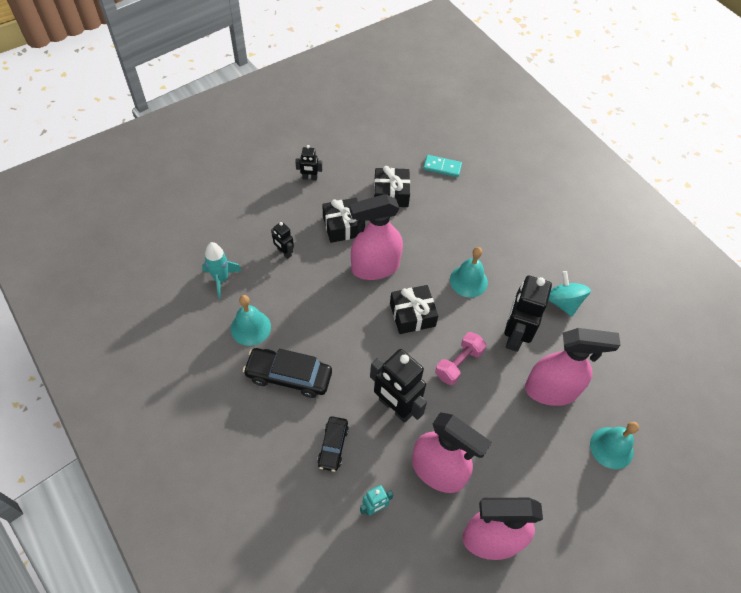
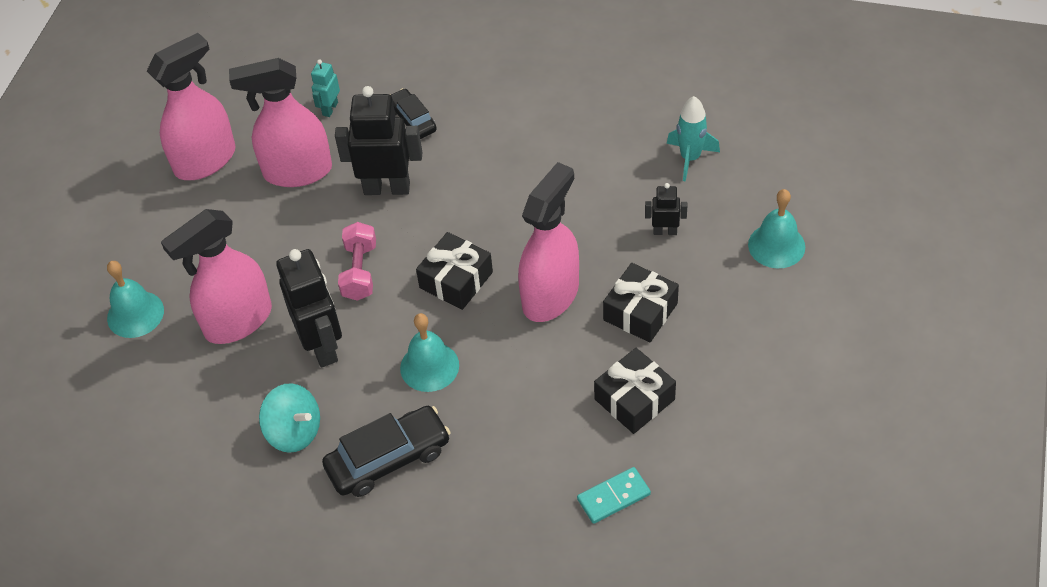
camera: 145 degrees right, 5 degrees down
turquoise bell [231,295,271,346] -> turquoise bell moved to [748,189,805,268]
black car [243,348,332,398] -> black car moved to [322,406,451,497]
black robot [295,145,322,181] -> none

